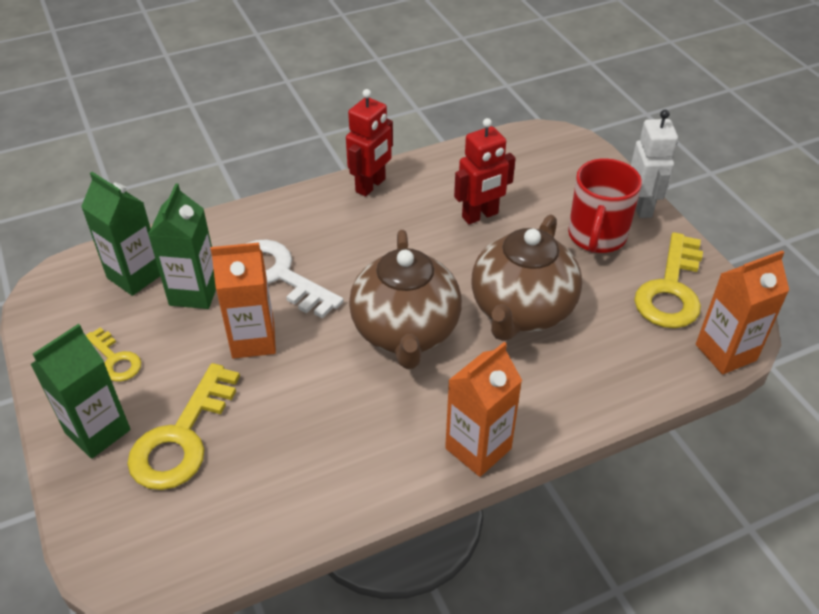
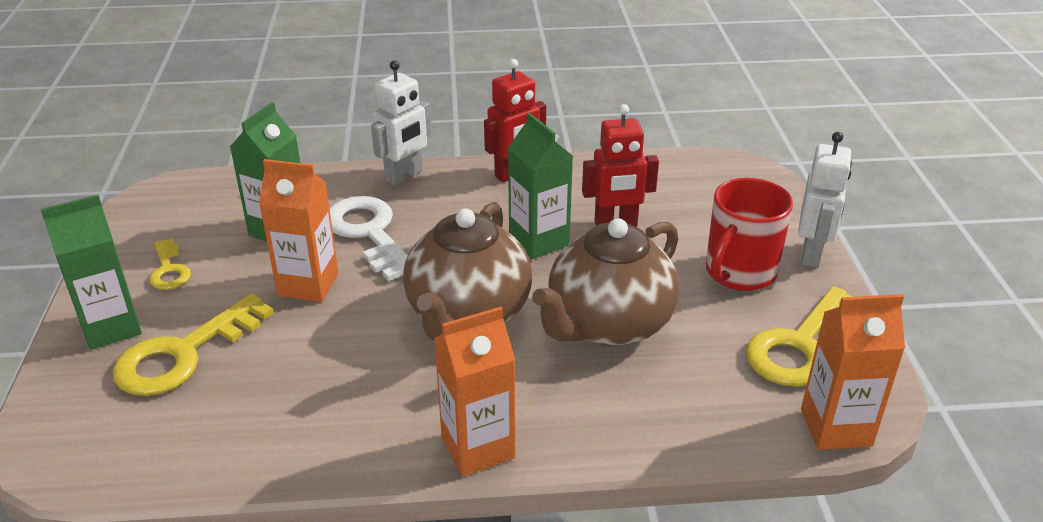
camera: 20 degrees right, 10 degrees down
green carton [81,172,160,296] -> green carton moved to [508,112,573,259]
none -> white robot [371,60,432,185]

